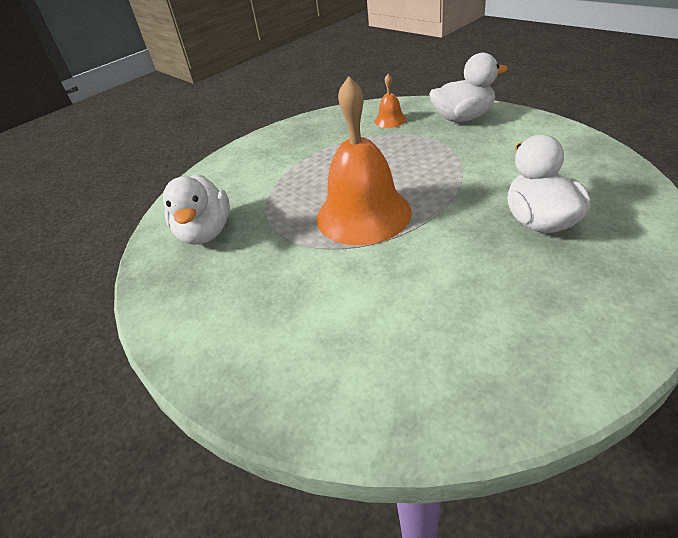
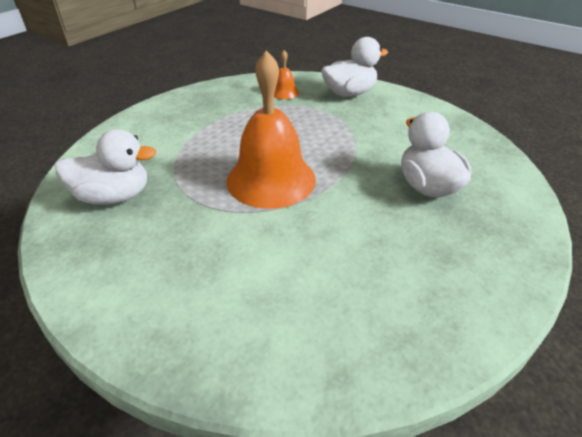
camera: 15 degrees left, 0 degrees up
white duck [163,174,230,245] -> white duck turned 75 degrees counterclockwise [56,129,157,205]

